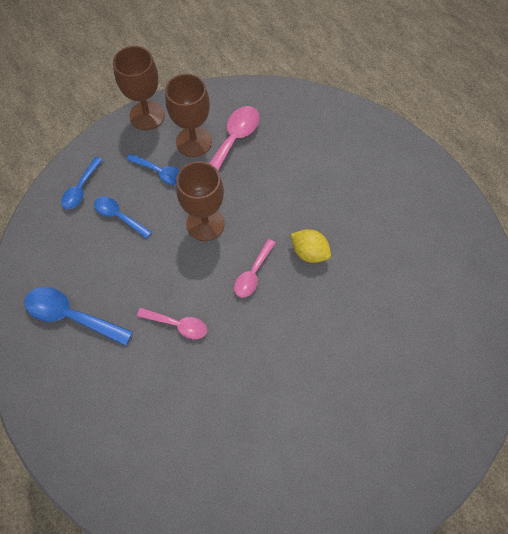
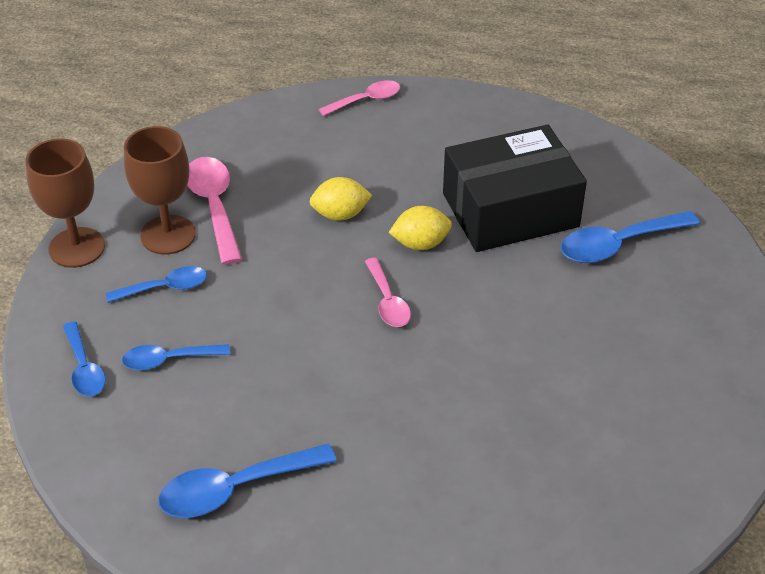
camera: 45 degrees left, 20 degrees down
pink spoon [137,308,207,339] -> pink spoon moved to [318,80,400,116]
brown goblet [176,161,225,241] -> none
none -> yellow lemon [310,177,372,221]
none -> black box [443,125,587,252]
none -> blue spoon [561,211,700,263]

